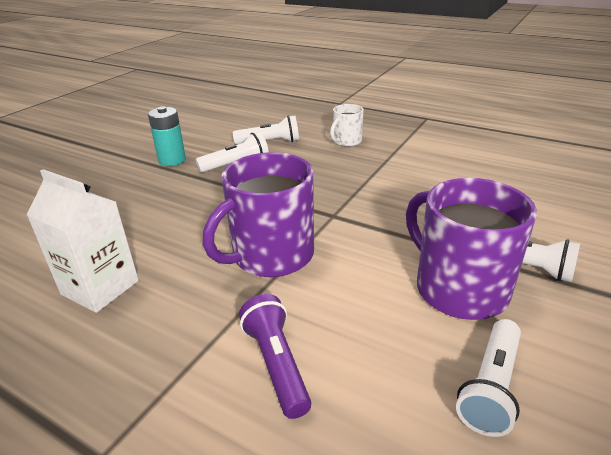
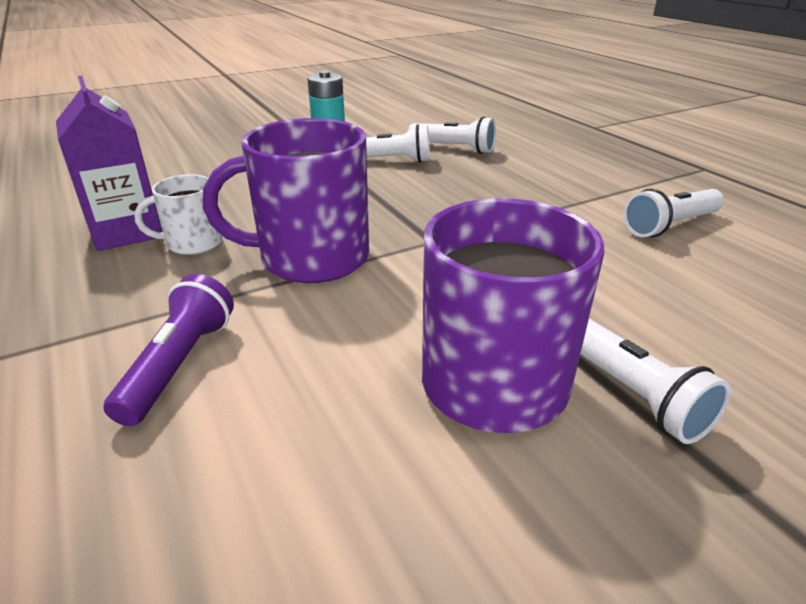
camera: 30 degrees right, 0 degrees up
white carton [27,169,139,313] -> purple carton [56,76,162,251]
white mug [330,104,364,147] -> white mug moved to [134,174,223,255]
white flashlight [456,319,521,437] -> white flashlight moved to [623,189,724,237]

